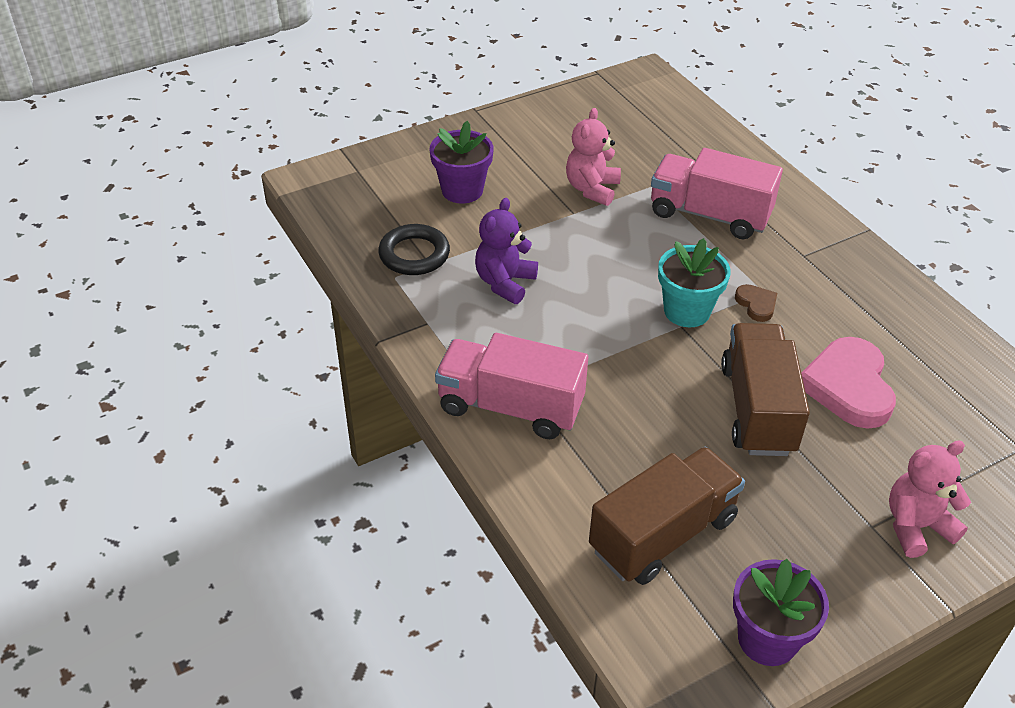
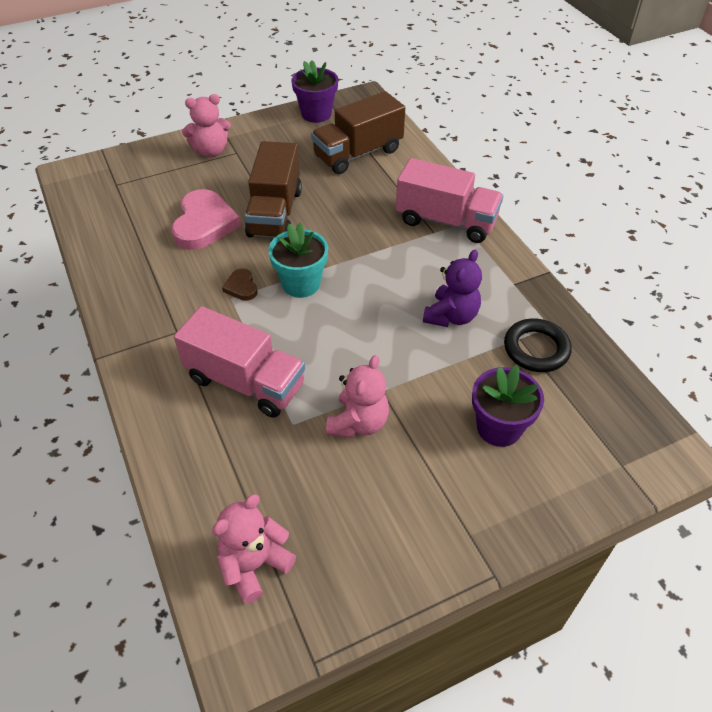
camera: 175 degrees left, 5 degrees up
none -> pink teddy bear [212,494,296,604]

